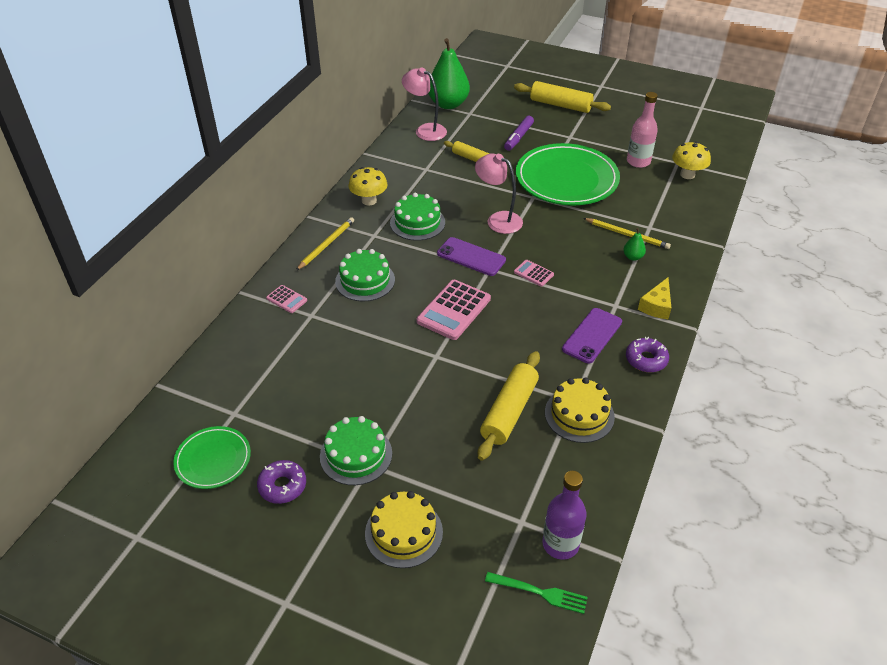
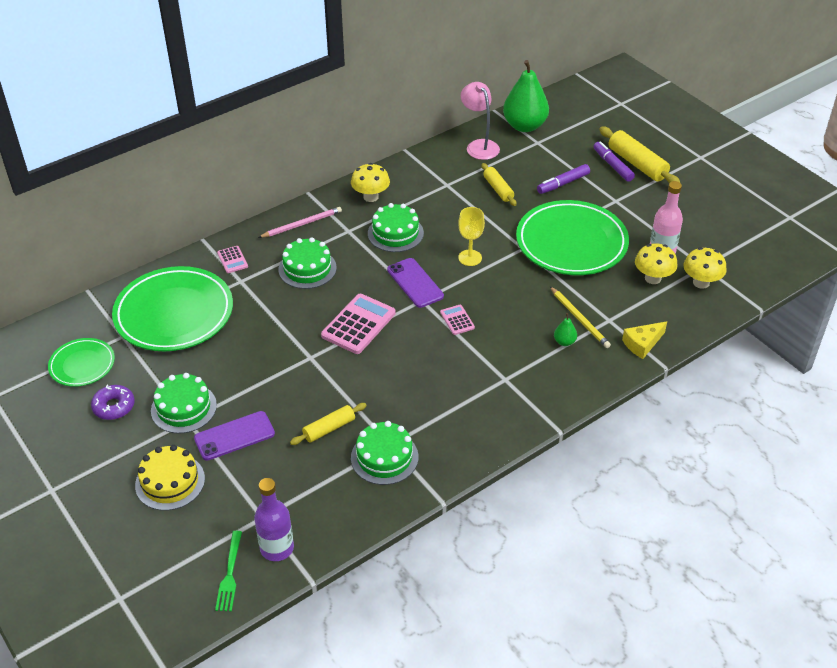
camera: 30 degrees right, 0 degrees up
yellow pencil [296,217,354,270] -> pink pencil [258,207,342,238]
pink calculator [417,280,491,340] -> pink calculator turned 150 degrees clockwise [321,294,396,354]
pink lamp [475,153,523,234] -> yellow goblet [458,207,485,266]
yellow rolling pin [478,351,540,461] -> yellow rolling pin [290,403,367,445], size x0.62
green fork [485,572,588,614] -> green fork turned 45 degrees clockwise [215,531,242,611]
yellow cake [545,378,615,443] -> green cake [351,421,418,485]
purple phone [562,308,622,364] -> purple phone moved to [194,411,275,461]
purple donut [626,337,669,372] -> none
yellow cheese [638,278,671,319] -> yellow cheese moved to [622,321,667,359]
none -> green plate [112,266,233,351]
none -> purple marker [593,141,635,182]
none -> yellow mushroom [635,243,678,284]

